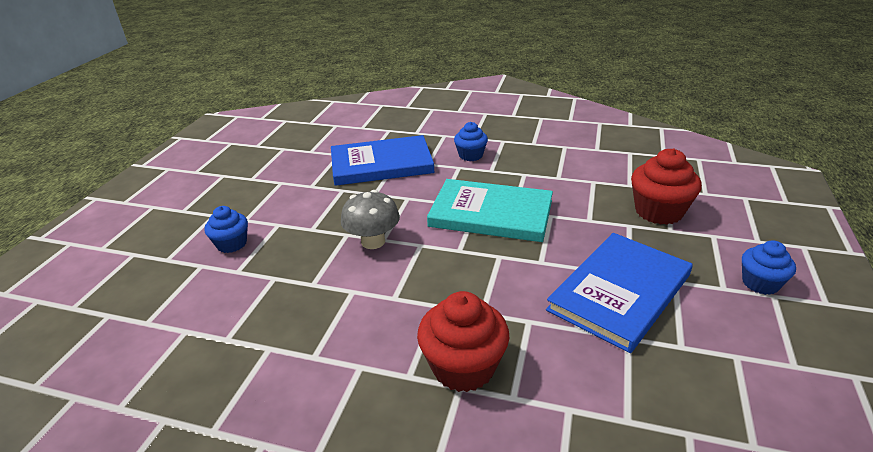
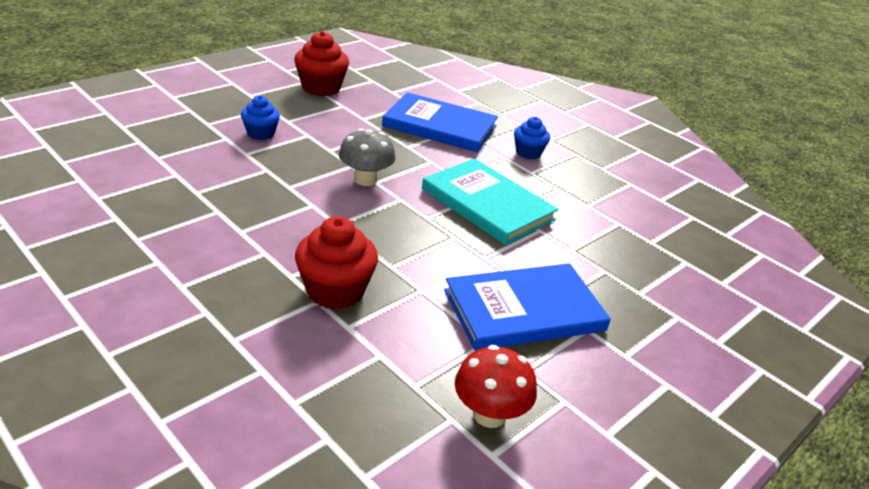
camera: 25 degrees right, 0 degrees up
red cupcake [631,148,702,225] -> red cupcake moved to [294,31,349,96]
blue cupcake [742,240,796,295] -> none
none -> red mushroom [455,345,537,428]

